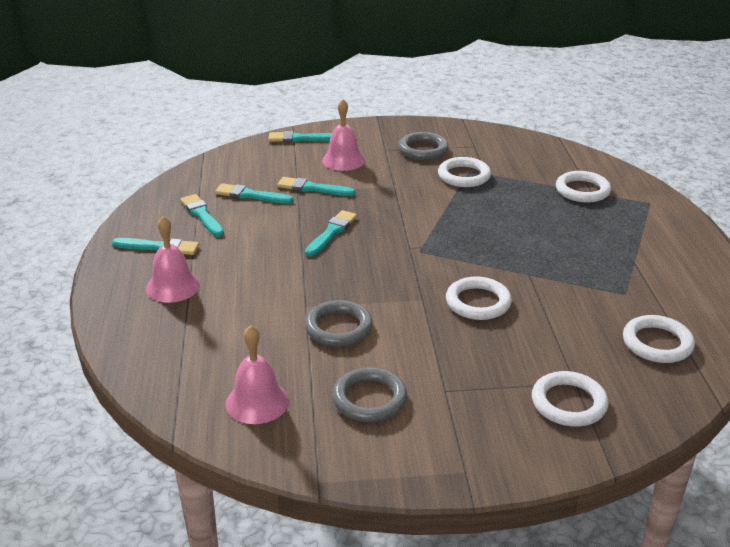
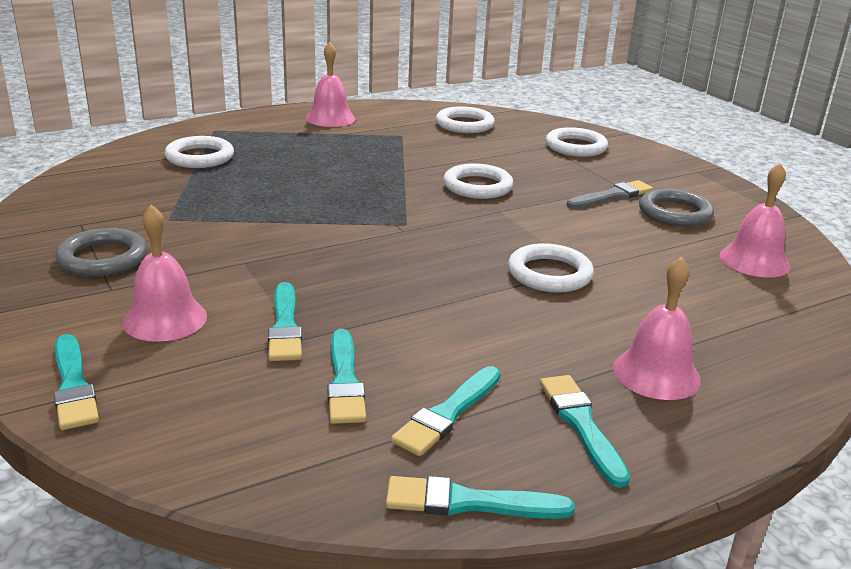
camera: 115 degrees left, 5 degrees down
turquoise brush [305,210,357,257] -> turquoise brush moved to [386,476,575,519]
grey ring [305,300,373,346] -> none
white ring [438,157,491,187] -> white ring moved to [508,243,594,293]
none -> pink bell [306,42,355,127]
none -> grey brush [567,180,653,209]

